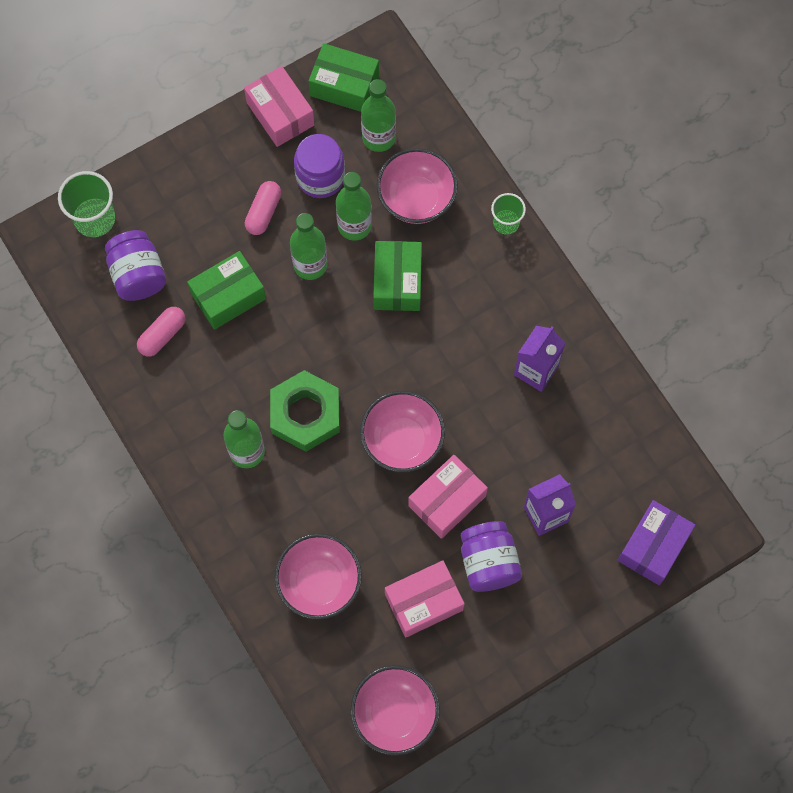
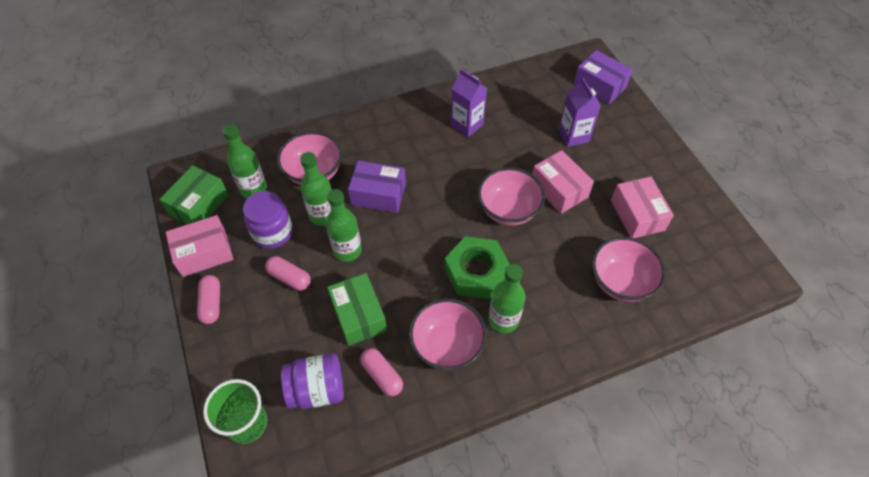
camera: 80 degrees left, 15 degrees down
pink bowl [350,665,440,755] -> pink bowl moved to [409,299,486,371]
green box [373,241,422,311] -> purple box [348,161,406,213]
purple jar [461,521,522,592] -> none
green cup [491,193,526,235] -> none
none -> pink capsule [197,275,220,324]

